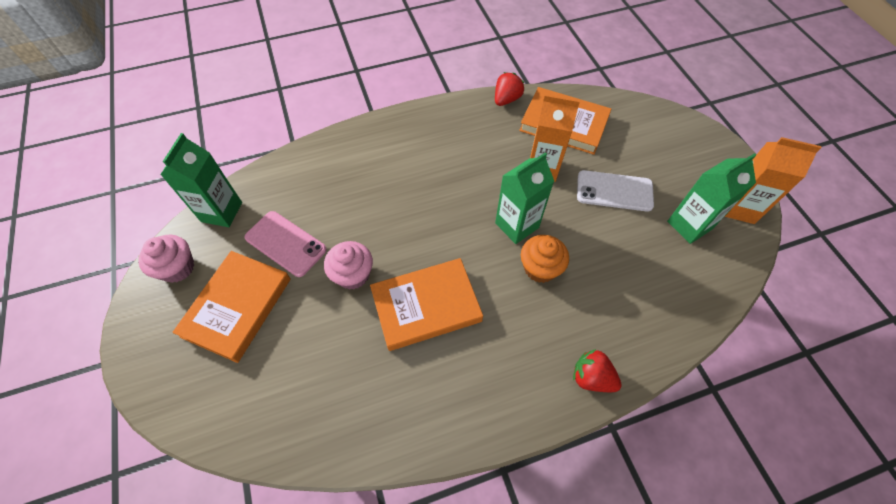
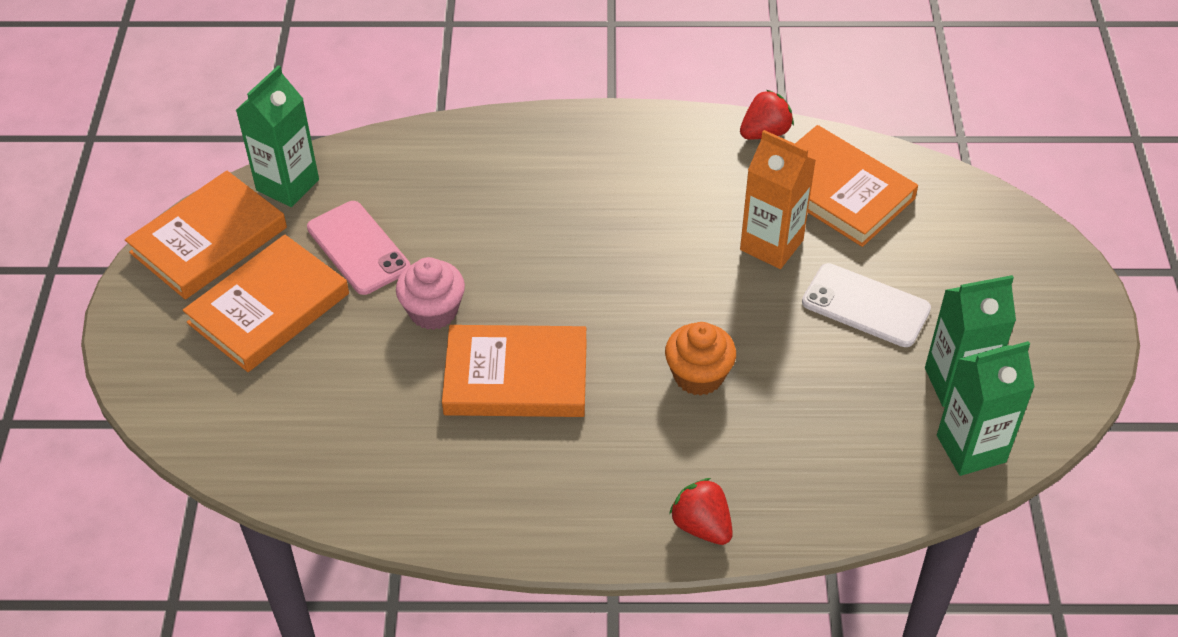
camera: 20 degrees right, 10 degrees down
pink cupcake [138,235,194,283] -> orange book [125,171,287,300]
green carton [495,152,554,244] -> green carton moved to [937,341,1035,476]
orange carton [725,137,821,224] -> none

